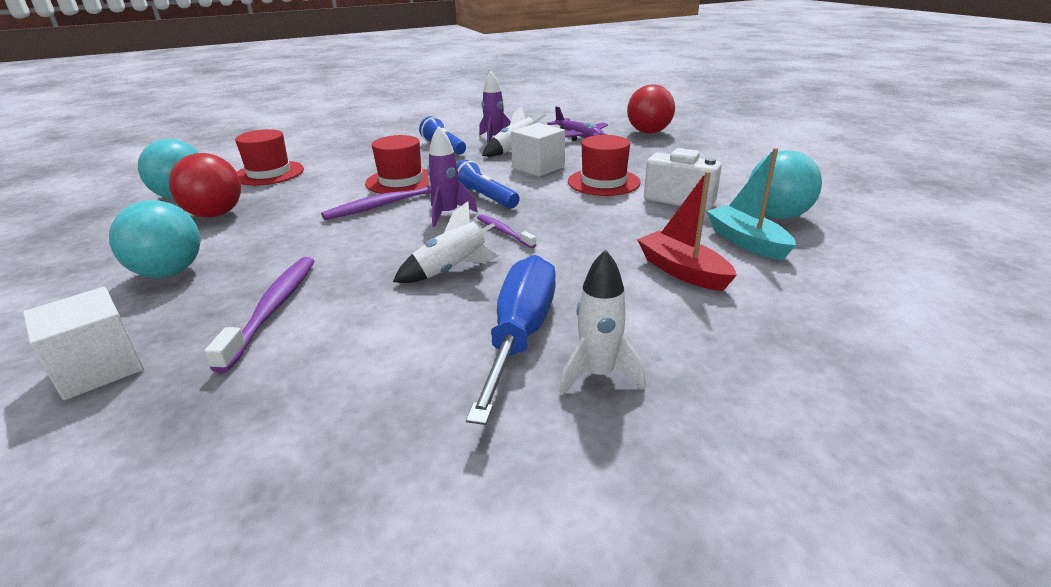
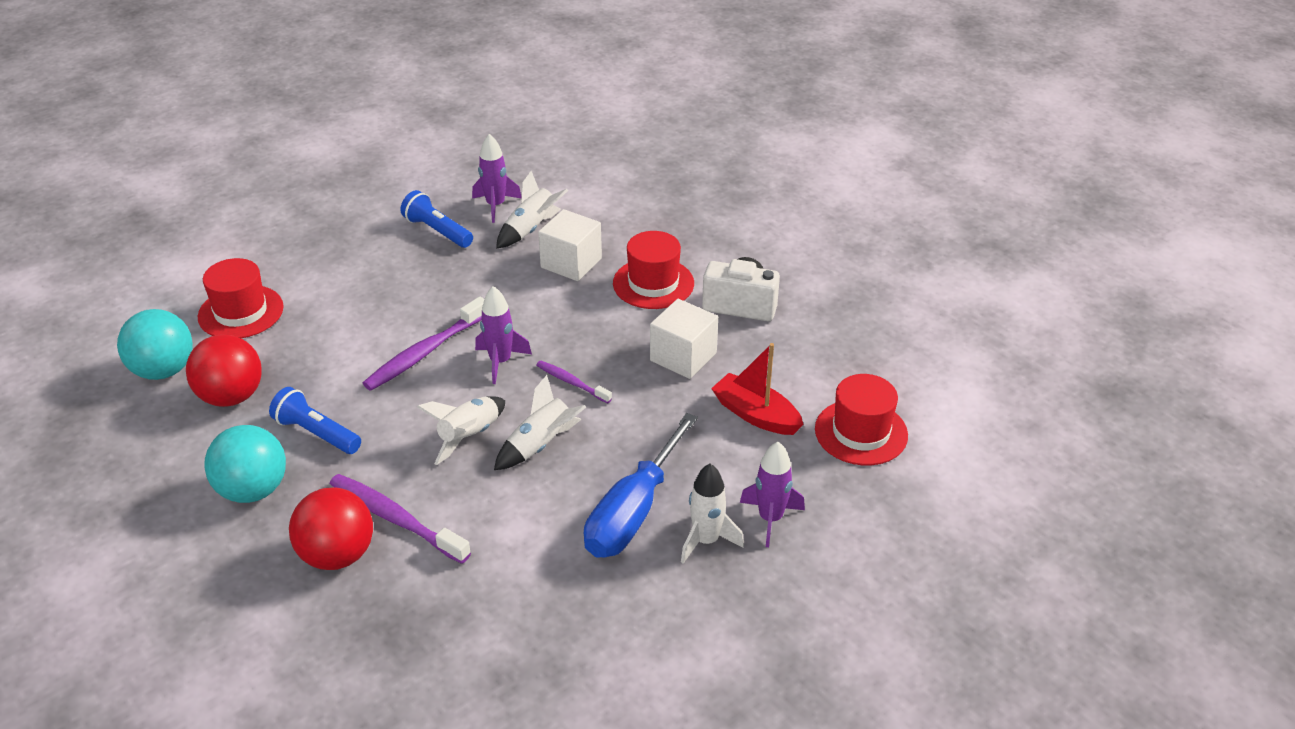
camera: 15 degrees left, 10 degrees up
white cube [23,287,144,400] -> white cube moved to [650,299,718,379]
purple toothbrush [204,257,314,373] -> purple toothbrush turned 45 degrees counterclockwise [330,474,471,564]
red hat [365,135,429,194] -> red hat moved to [815,374,908,465]
blue flashlight [457,160,520,209] -> blue flashlight moved to [269,387,361,454]
blue screwdriver [466,255,556,425] -> blue screwdriver turned 150 degrees counterclockwise [584,413,698,558]
purple plane [547,106,608,141] -> none
red ball [627,84,675,134] -> red ball moved to [289,487,373,570]
turquoise boat [707,148,796,261] -> none
turquoise ball [749,150,822,219] -> none
none -> white rocket [417,396,505,465]
none -> purple rocket [740,442,805,547]

